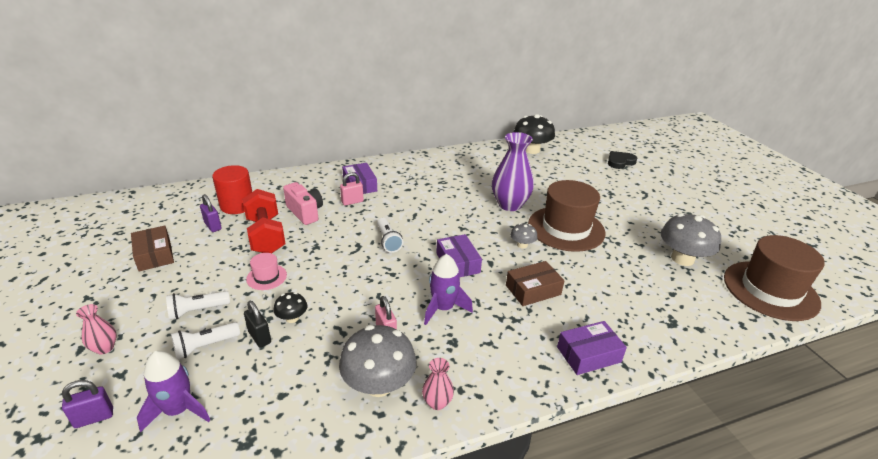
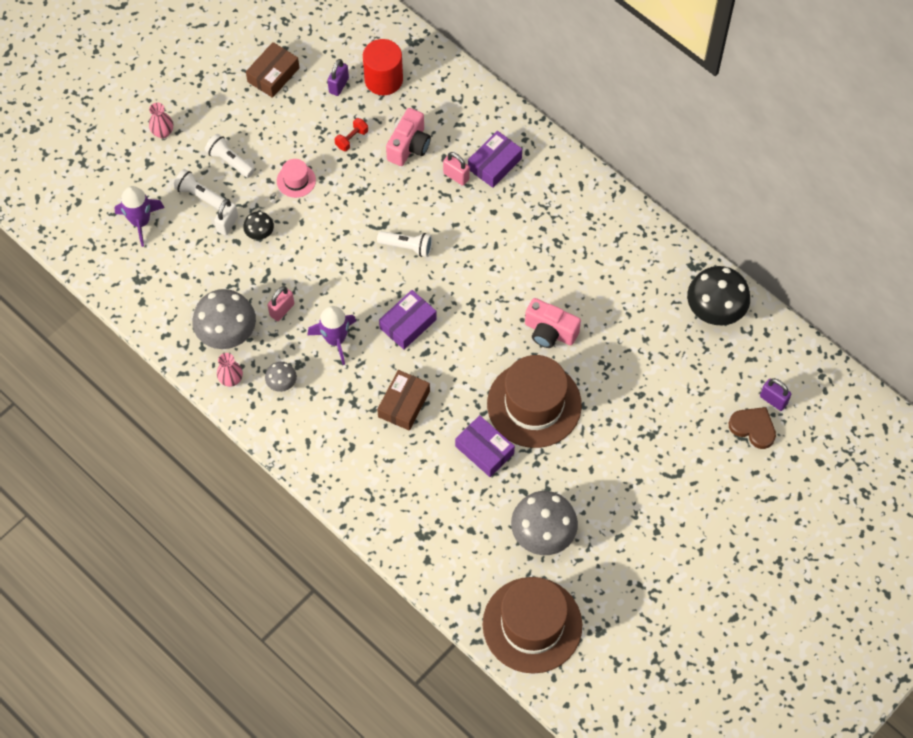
camera: 65 degrees right, 30 degrees up
purple padlock [62,380,113,428] -> purple padlock moved to [760,378,791,411]
red dumbbell [242,189,286,253] -> red dumbbell [335,118,368,151], size x0.44
black padlock [244,301,271,348] -> white padlock [214,199,238,236]
white flashlight [377,218,403,253] -> white flashlight turned 120 degrees counterclockwise [377,231,432,257]
purple vase [492,132,534,211] -> pink camera [525,298,581,348]
brown box [506,261,565,306] -> brown box turned 75 degrees clockwise [377,370,430,431]
grey mushroom [510,223,538,249] -> grey mushroom moved to [265,362,297,392]
purple box [557,321,627,375] -> purple box moved to [455,415,515,477]
black heart [608,151,637,169] -> brown heart [729,407,776,449]

